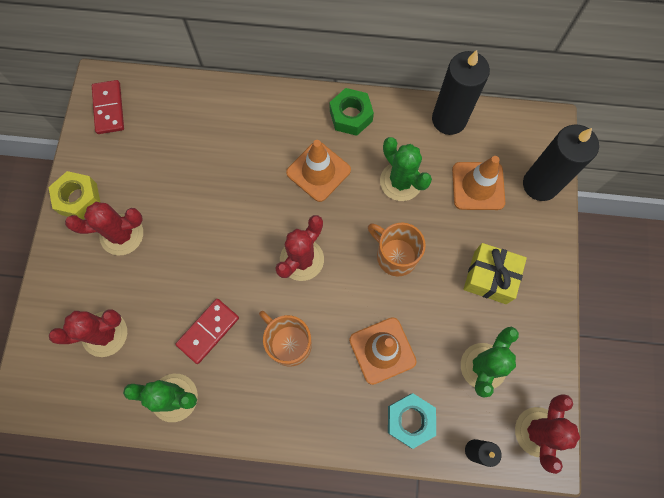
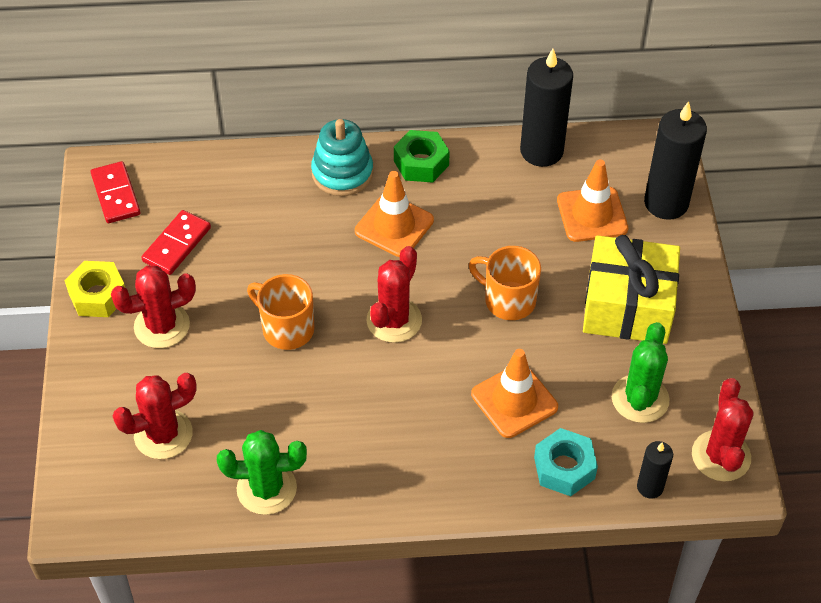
camera: 10 degrees left, 20 degrees down
red domino [176,299,239,364] -> red domino moved to [141,210,211,275]
orange mug [259,311,312,366] -> orange mug moved to [247,274,315,350]
green cactus [380,137,432,201] -> none
yellow gift [463,243,527,304] -> yellow gift [583,235,680,344], size x1.51
none -> turquoise stacking toy [311,119,373,196]

